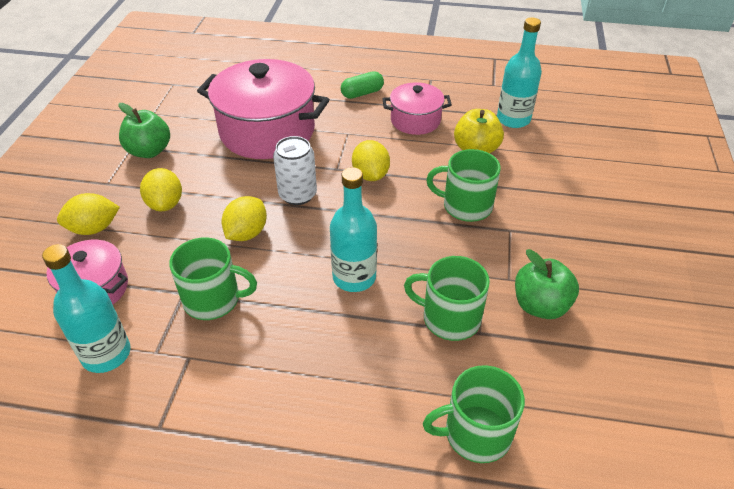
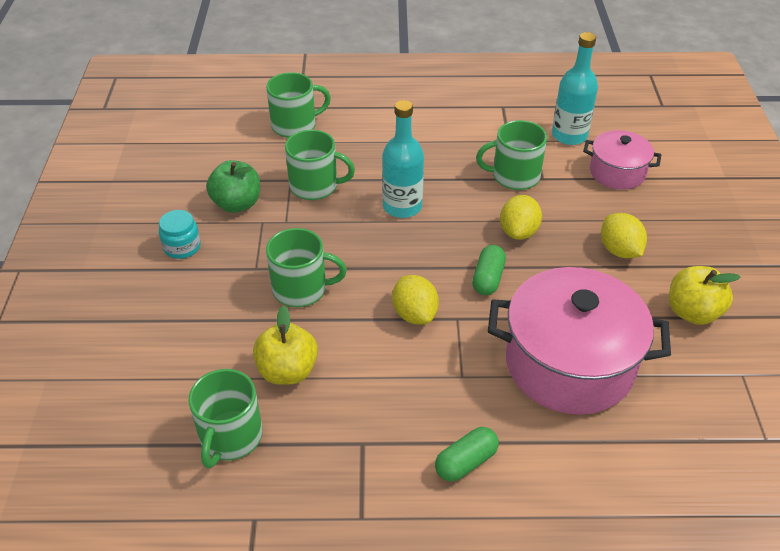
camera: 170 degrees right, 0 degrees up
yellow lemon [57,193,120,235] -> none
green apple [118,103,170,158] -> yellow apple [669,266,740,325]
white can [273,136,317,205] -> green capsule [472,245,506,295]
pink pot [382,82,452,135] -> none
turquoise bottle [497,17,542,128] -> green mug [188,369,263,468]
none -> turquoise jar [159,210,201,259]

